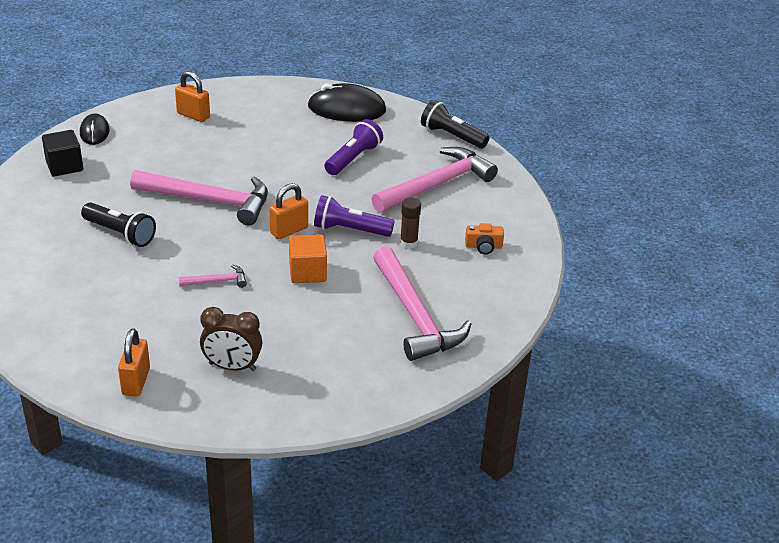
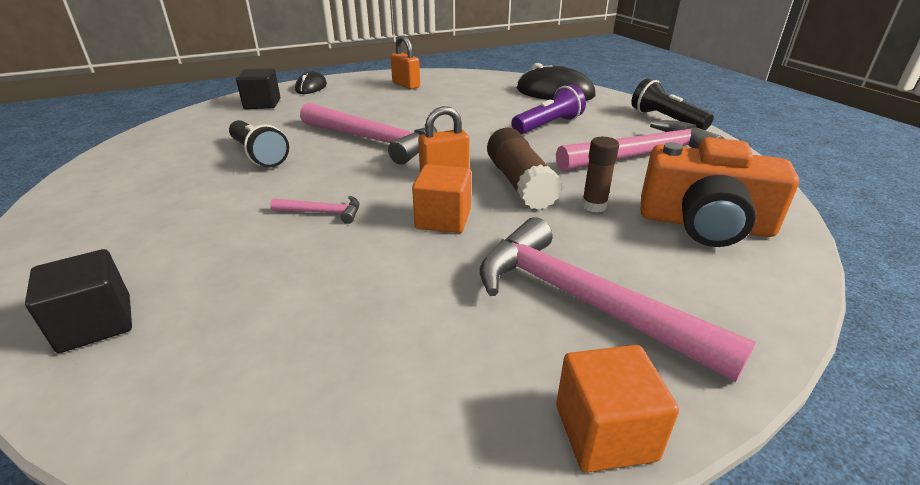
camera: 20 degrees right, 5 degrees down
orange padlock [118,328,150,396] -> black cube [25,249,132,353]
brown clock [200,307,262,371] -> none
purple flashlight [314,195,394,237] -> brown glue stick [487,128,562,210]
pink hammer [373,246,471,361] -> pink hammer turned 135 degrees clockwise [480,217,756,382]
orange camera [465,223,504,254] -> orange camera [641,137,799,247], size x2.35
none -> orange cube [556,345,679,473]

